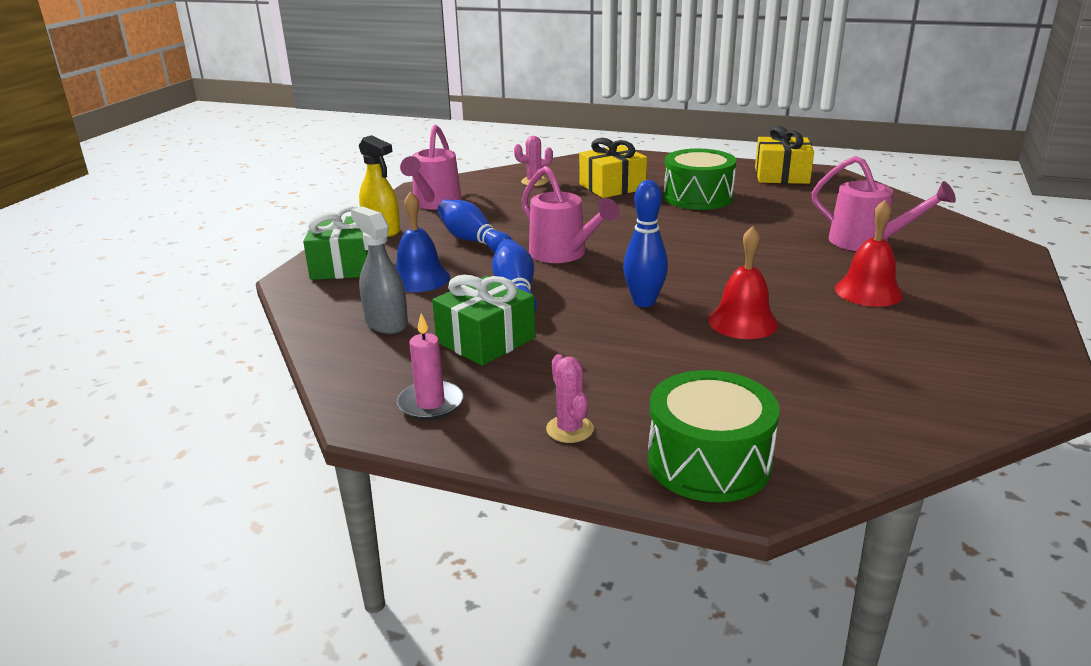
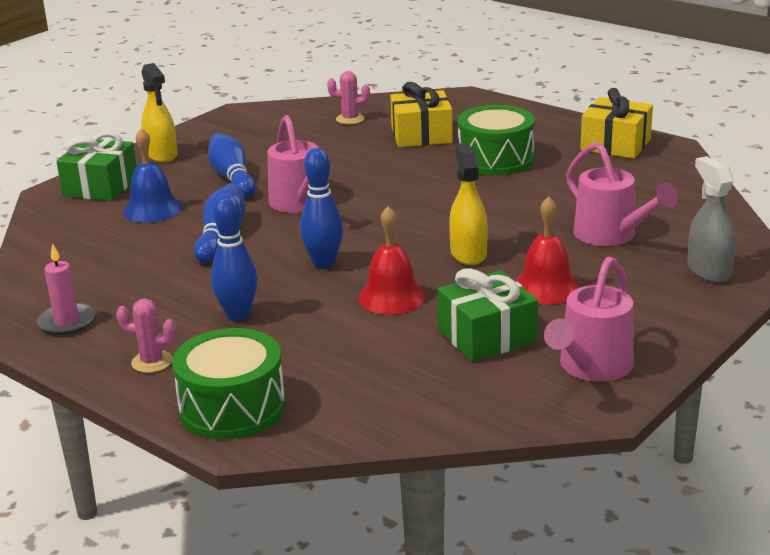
camera: 20 degrees right, 0 degrees up
grey spray bottle [351,206,408,334] -> grey spray bottle moved to [687,156,736,283]
pink watering can [400,125,462,209] -> pink watering can moved to [544,257,634,382]
green gift [432,275,535,366] -> green gift moved to [437,268,538,362]
pink cactus [546,354,594,443] -> pink cactus turned 75 degrees counterclockwise [116,299,176,373]
none -> blue bowling pin [211,194,258,321]
none -> yellow spray bottle [449,143,488,265]

